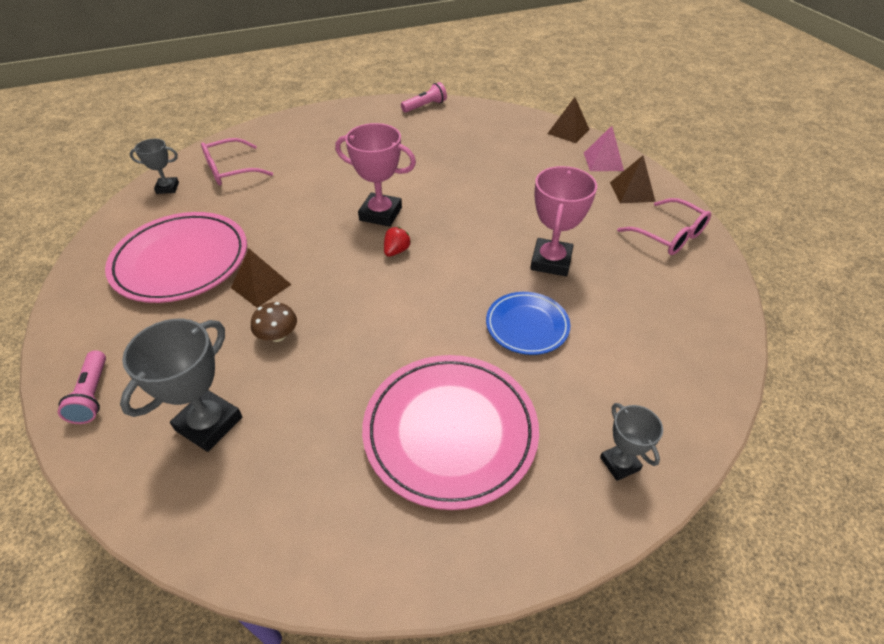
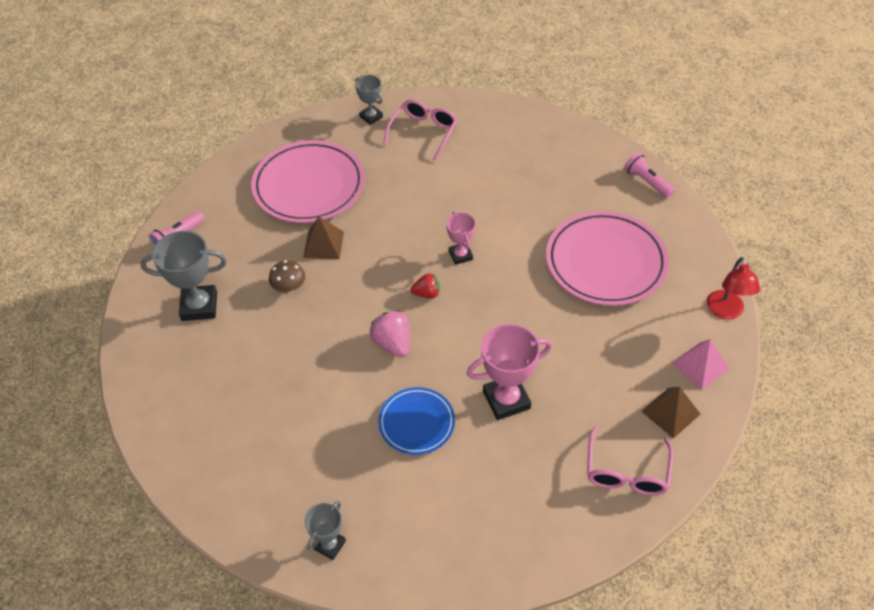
camera: 55 degrees right, 5 degrees up
pink glasses [201,138,273,186] -> pink glasses turned 90 degrees clockwise [383,99,458,161]
pink trophy [335,123,416,227] -> pink trophy [446,212,476,265], size x0.58
pink plate [362,355,539,510] -> pink plate moved to [546,211,669,306]
pink flashlight [401,82,447,113] -> pink flashlight turned 150 degrees counterclockwise [624,152,675,198]
brown pyramid [547,97,590,143] -> red lamp [706,257,760,320]
none -> pink strawberry [370,310,410,357]

